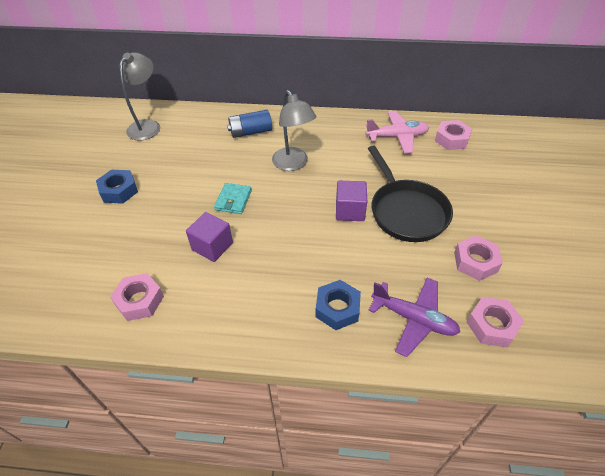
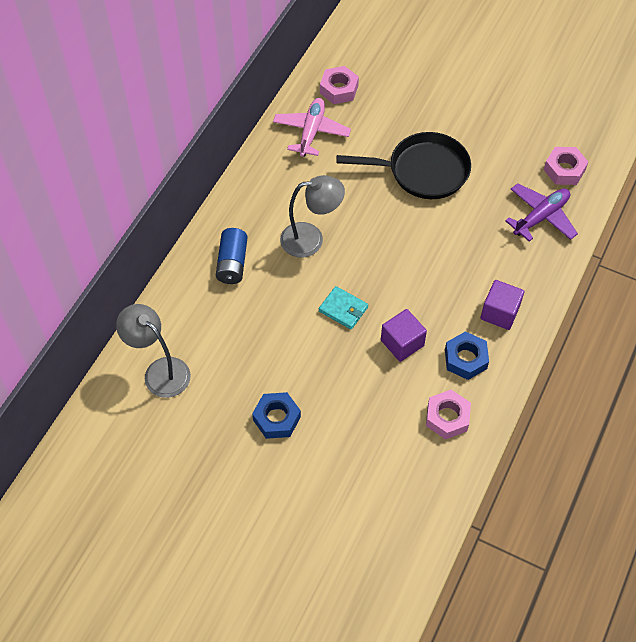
camera: 70 degrees left, 10 degrees up
blue nut [315,280,361,330] -> blue nut moved to [445,331,489,380]
purple cube [336,181,367,221] -> purple cube moved to [480,280,524,330]
pink nut [454,235,503,281] -> none

